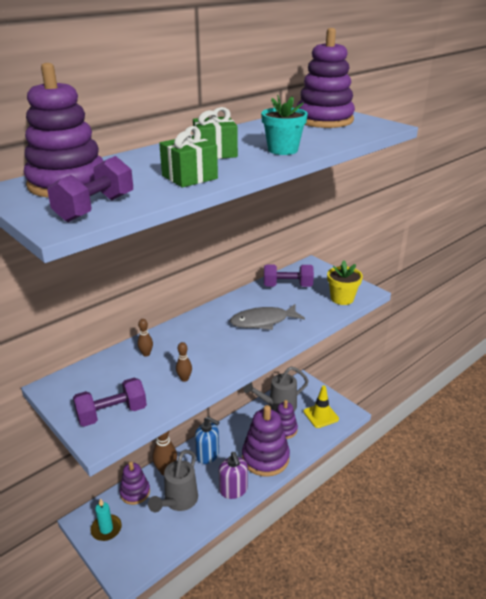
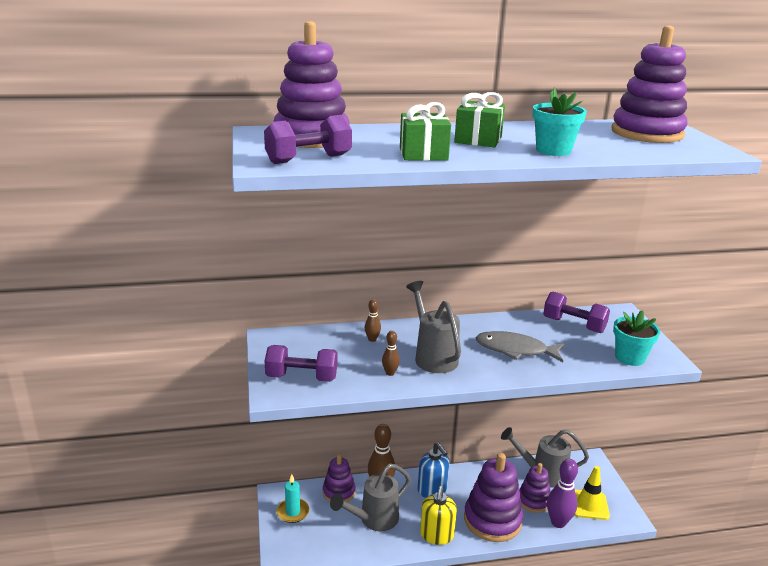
camera: 30 degrees right, 5 degrees down
purple soap dispenser [219,452,248,499] -> yellow soap dispenser [420,486,457,545]
yellow flower pot [327,261,363,305] -> turquoise flower pot [613,310,660,366]
none -> grey watering can [406,281,461,373]
none -> purple bowling pin [547,459,578,528]

